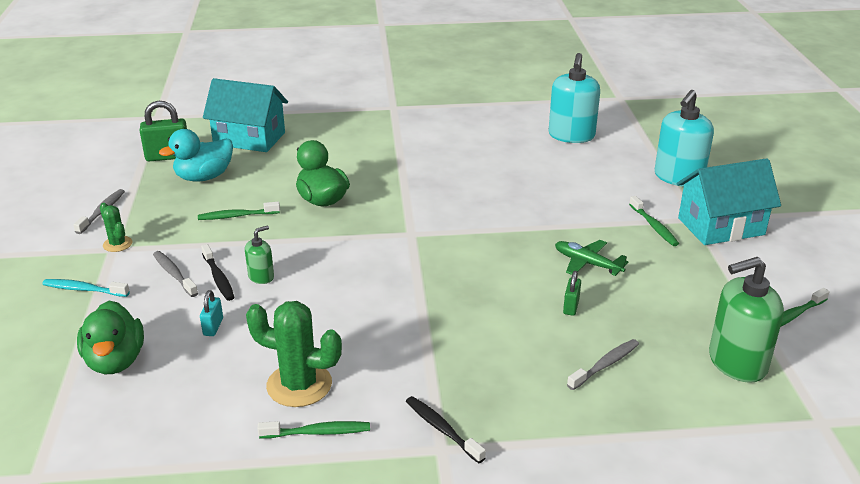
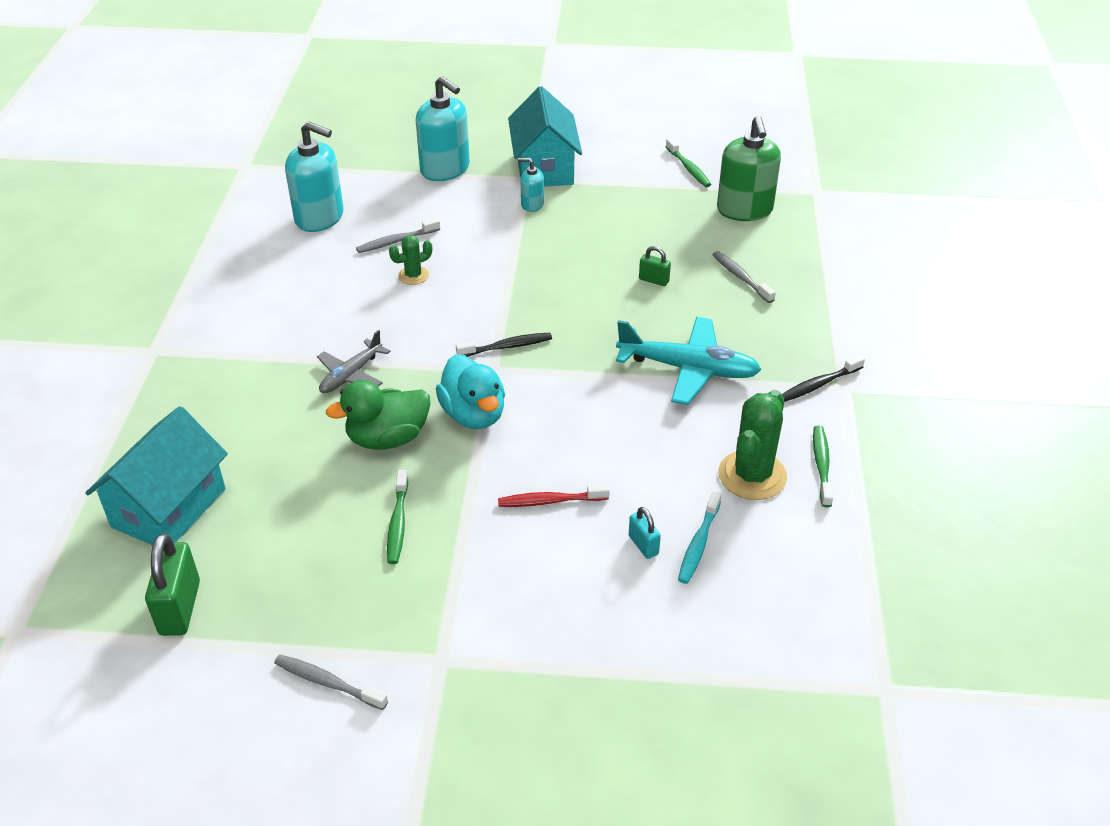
camera: 80 degrees left, 10 degrees up
turquoise toothbrush [42,279,130,297] -> turquoise toothbrush moved to [678,491,722,584]
green duck [77,301,144,374] -> none
green cactus [100,203,132,252] -> green cactus moved to [389,235,432,285]
grey toothbrush [153,251,198,297] -> grey toothbrush moved to [356,218,440,253]
turquoise duck [159,129,233,182] -> turquoise duck moved to [436,354,505,429]
turquoise padlock [200,290,223,336] -> turquoise padlock turned 45 degrees clockwise [629,507,661,559]
black toothbrush [201,244,235,301] -> black toothbrush moved to [456,333,552,357]
green soap dispenser [245,225,274,284] -> red toothbrush [498,484,610,507]
green plane [555,240,628,276] -> none
green toothbrush [629,196,679,246] -> turquoise soap dispenser [518,158,544,212]
none -> grey plane [317,330,391,393]
none -> turquoise plane [616,317,762,405]

